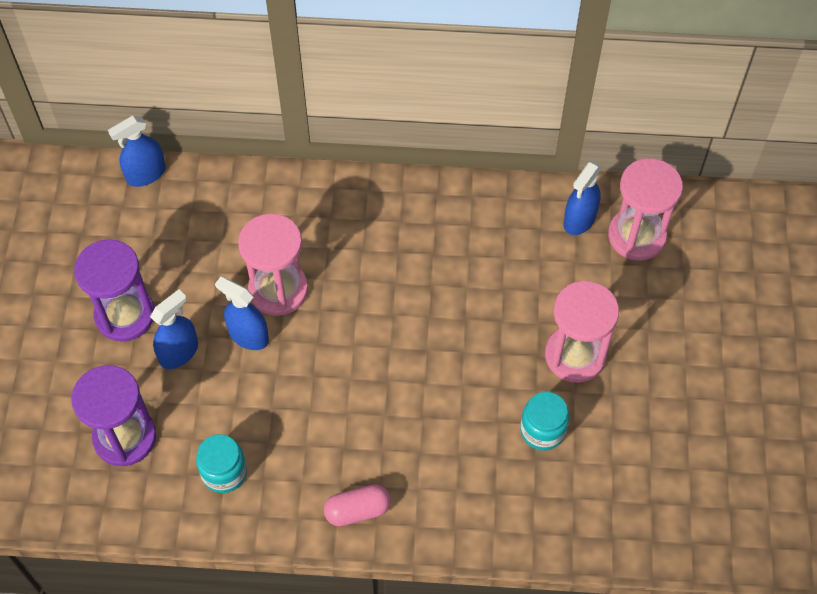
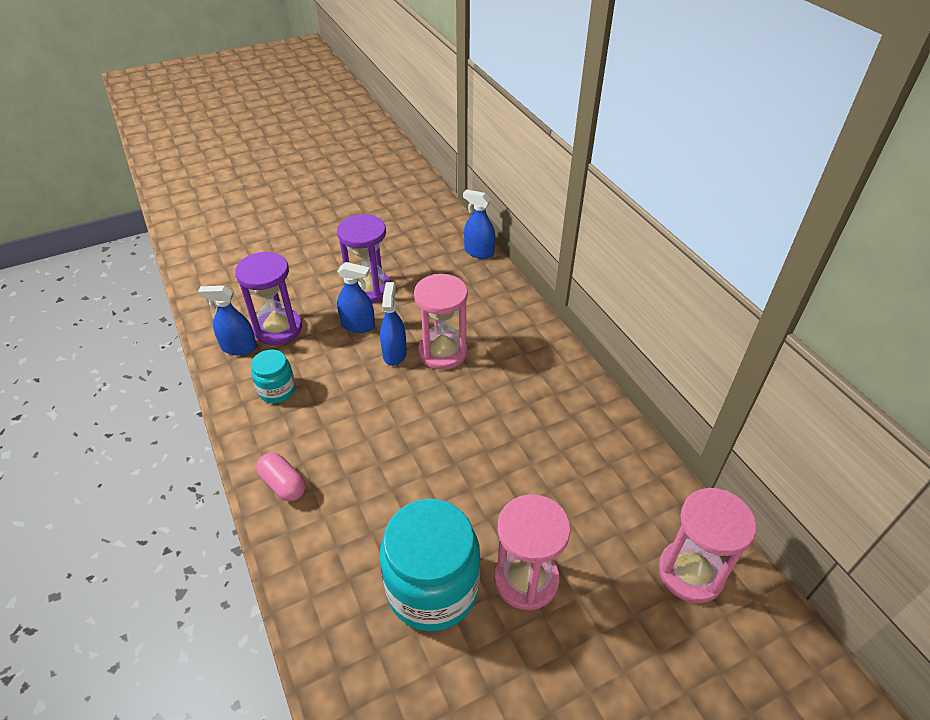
camera: 60 degrees right, 15 degrees down
turquoise jar [520,392,569,450] -> turquoise jar [380,499,480,631], size x1.95
blue spray bottle [564,161,601,235] -> blue spray bottle moved to [198,286,257,355]

